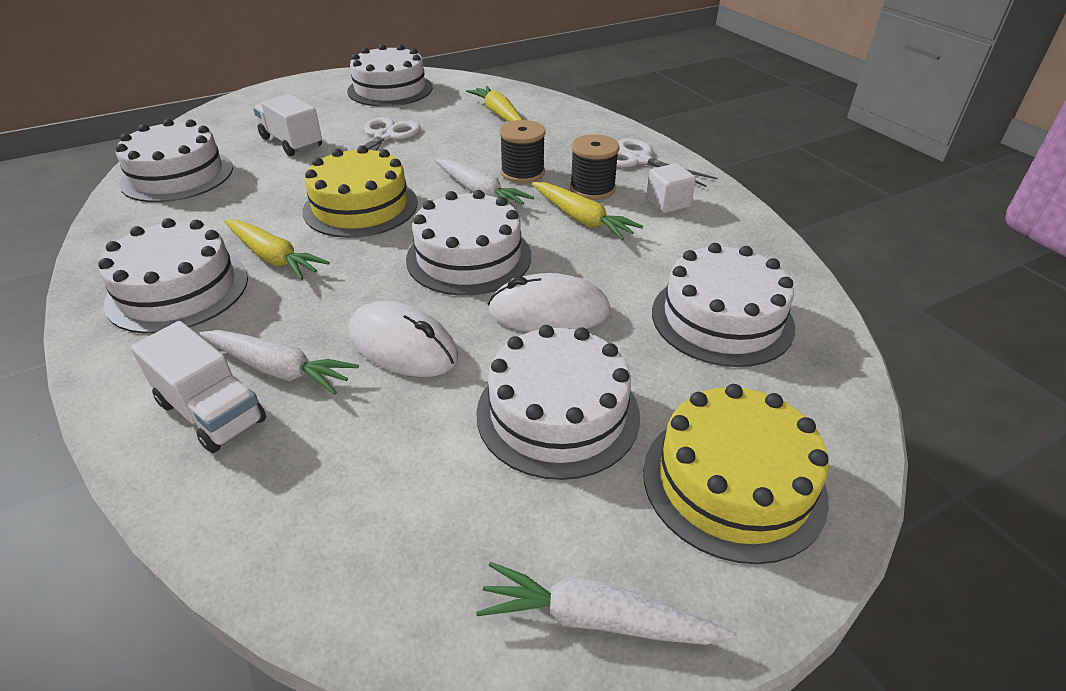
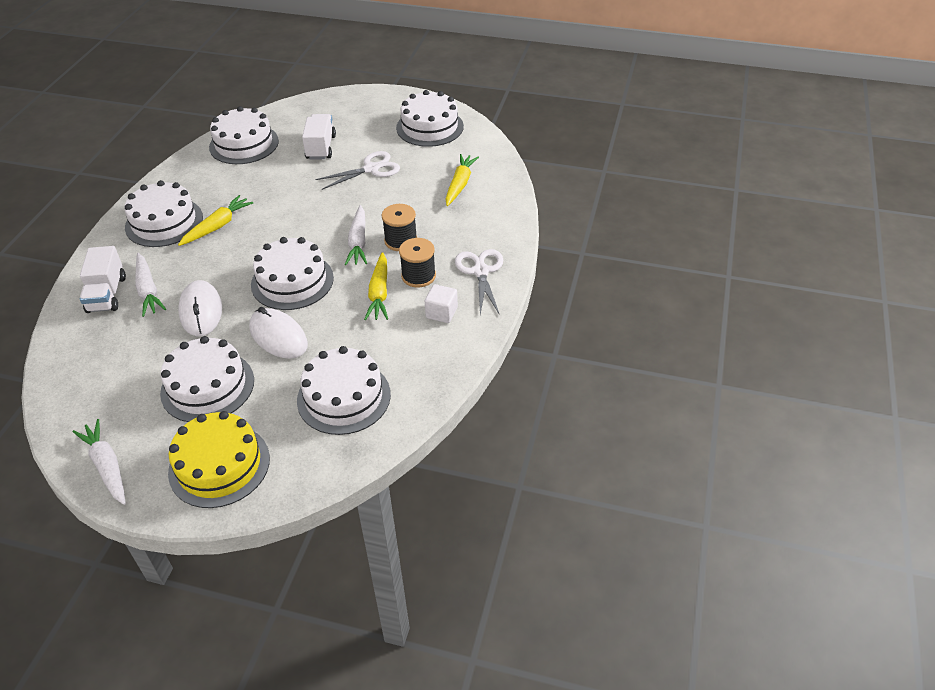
camera: 45 degrees right, 5 degrees up
yellow carrot [224,220,330,280] -> yellow carrot turned 135 degrees counterclockwise [178,195,253,246]
yellow cake [303,146,418,238] -> none

